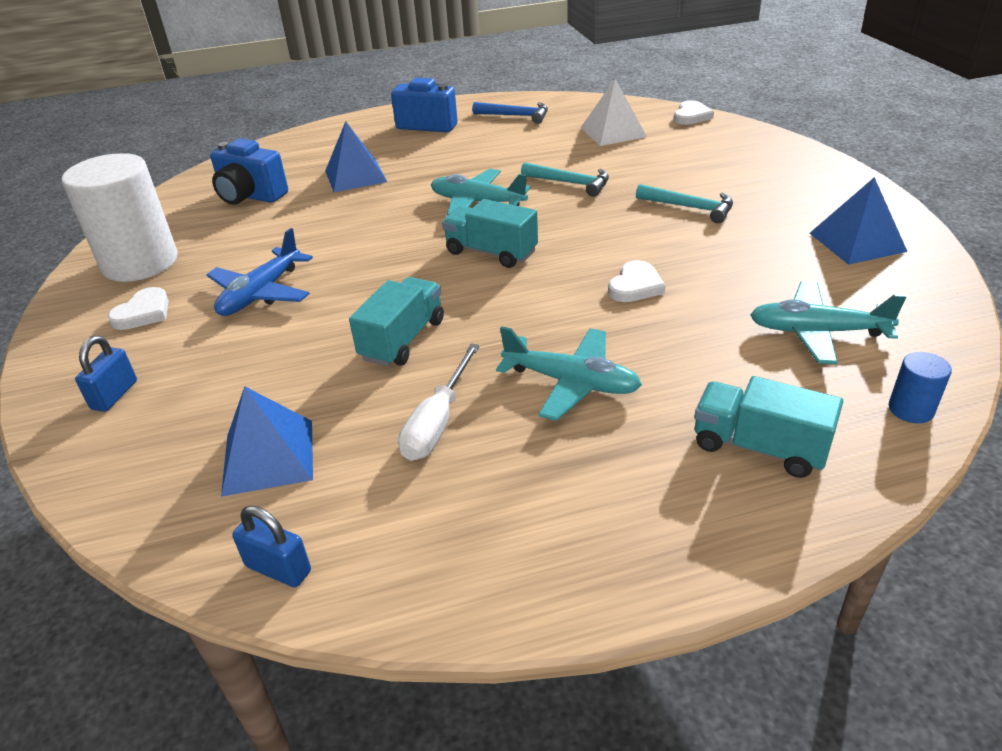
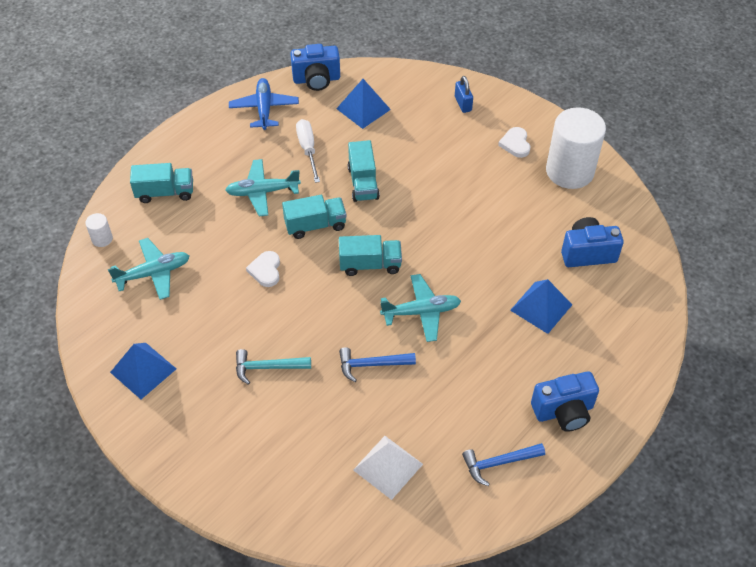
camera: 145 degrees right, 15 degrees up
blue plane [206,228,313,316] -> blue plane moved to [229,78,299,130]
blue padlock [232,505,311,587] -> blue camera [290,44,340,91]
turquoise hammer [521,162,609,197] -> blue hammer [339,347,416,382]
white heart [673,100,714,125] -> none
blue cylinder [889,352,952,423] -> white cylinder [85,213,113,247]
none -> turquoise truck [282,195,347,239]

